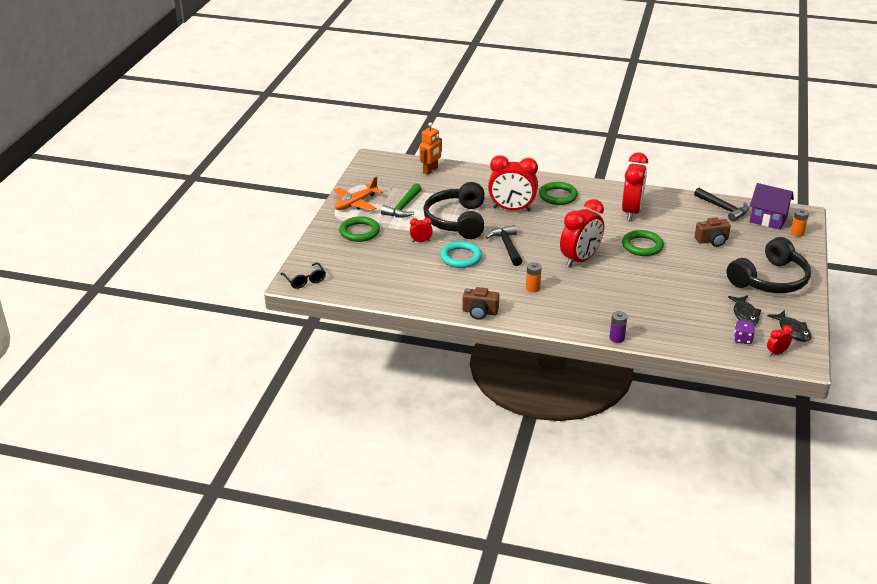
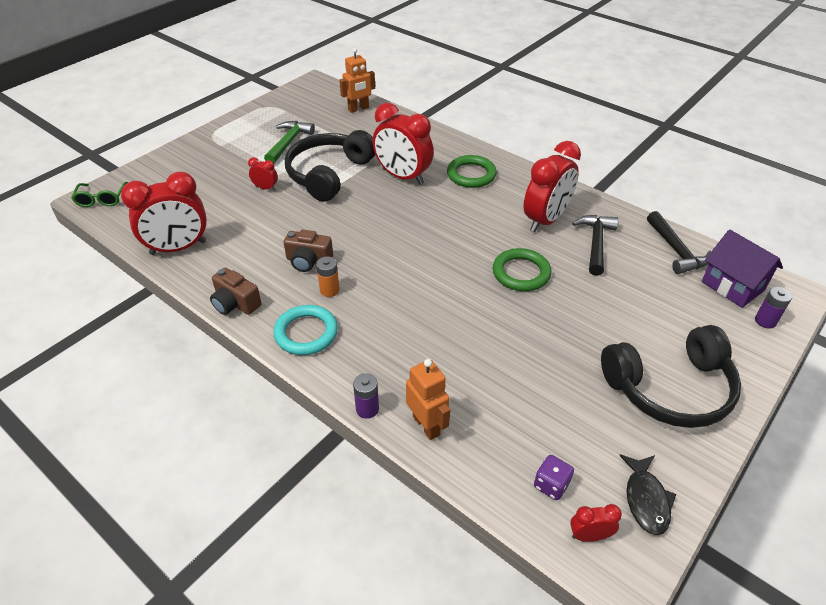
camera: 25 degrees right, 10 degrees up
black glasses [280,262,326,289] -> green glasses [71,182,129,207]
orange plane [334,176,383,211] -> none
green ring [339,216,380,242] -> none
green hammer [381,183,422,218] -> green hammer turned 150 degrees clockwise [264,121,315,164]
turquoise ring [440,241,482,268] -> turquoise ring moved to [273,305,338,355]
black hammer [485,225,522,266] -> black hammer moved to [572,215,619,276]
red clock [560,199,604,268] -> red clock moved to [121,172,207,255]
brown camera [695,217,731,247] -> brown camera moved to [284,230,333,272]
black fish [728,295,762,325] -> none
orange battery [791,208,809,237] -> purple battery [755,287,792,329]
none -> orange robot [406,359,450,440]

